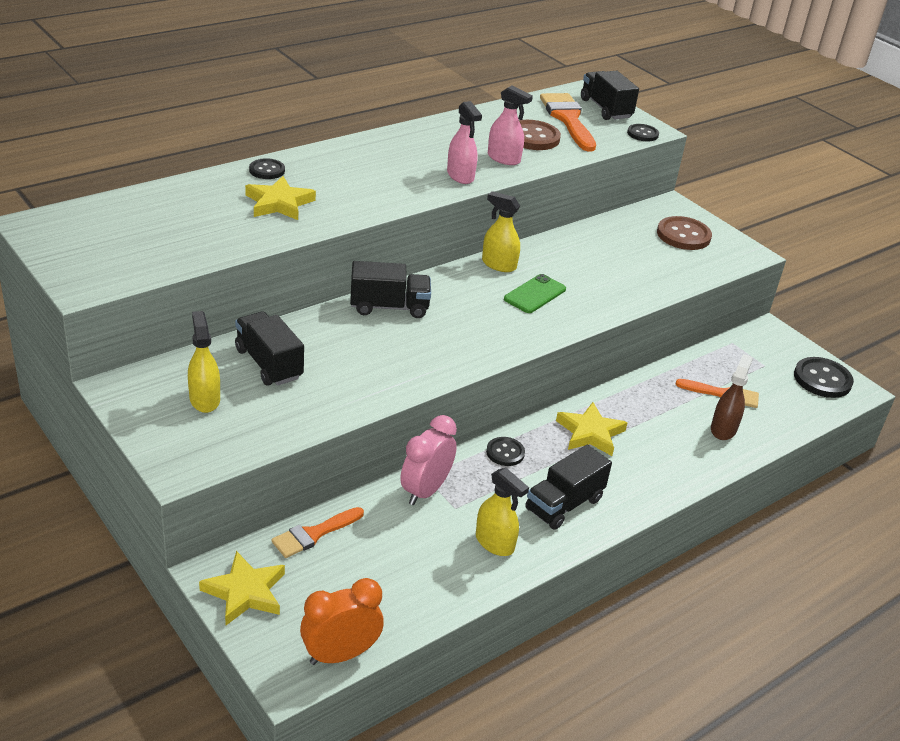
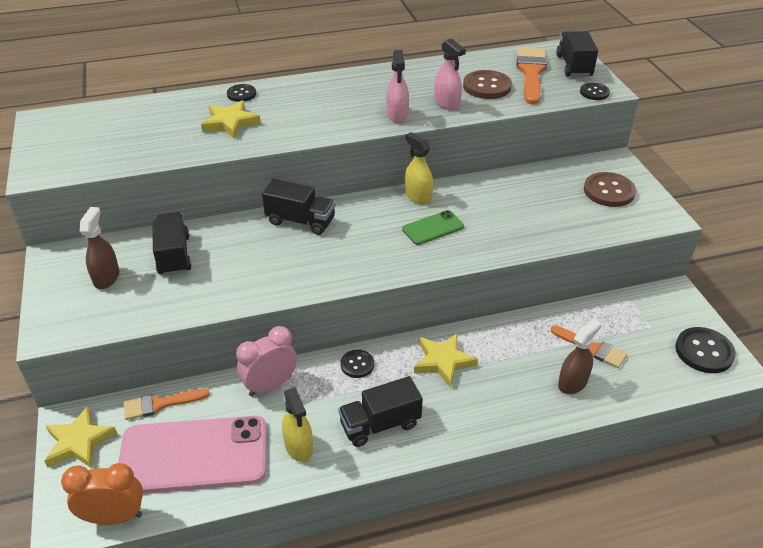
camera: 25 degrees right, 5 degrees up
yellow spray bottle [188,311,220,413] -> brown spray bottle [80,207,119,289]
none -> pink phone [118,416,267,493]

